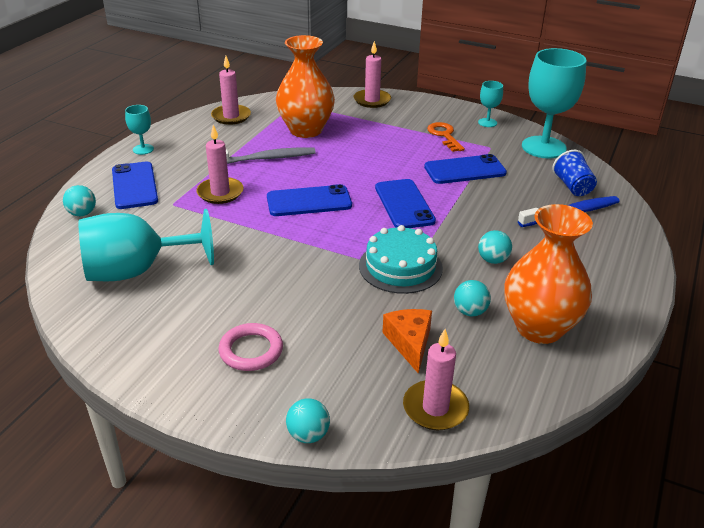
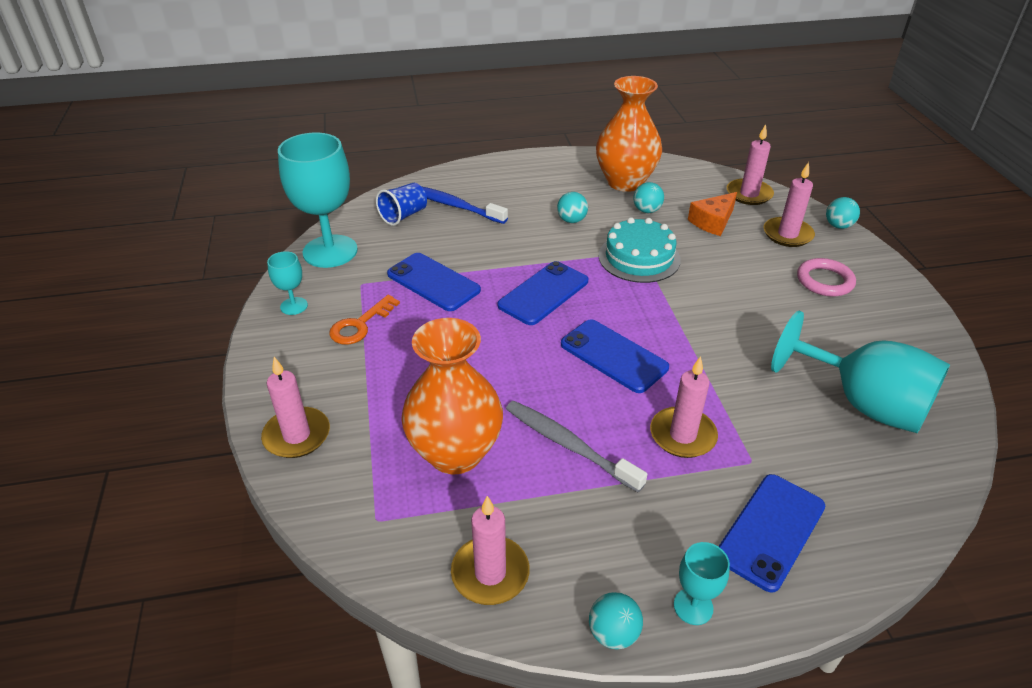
camera: 125 degrees left, 5 degrees up
turquoise ball [63,185,96,216] -> turquoise ball moved to [589,592,643,649]
none -> pink candle [764,162,815,247]

